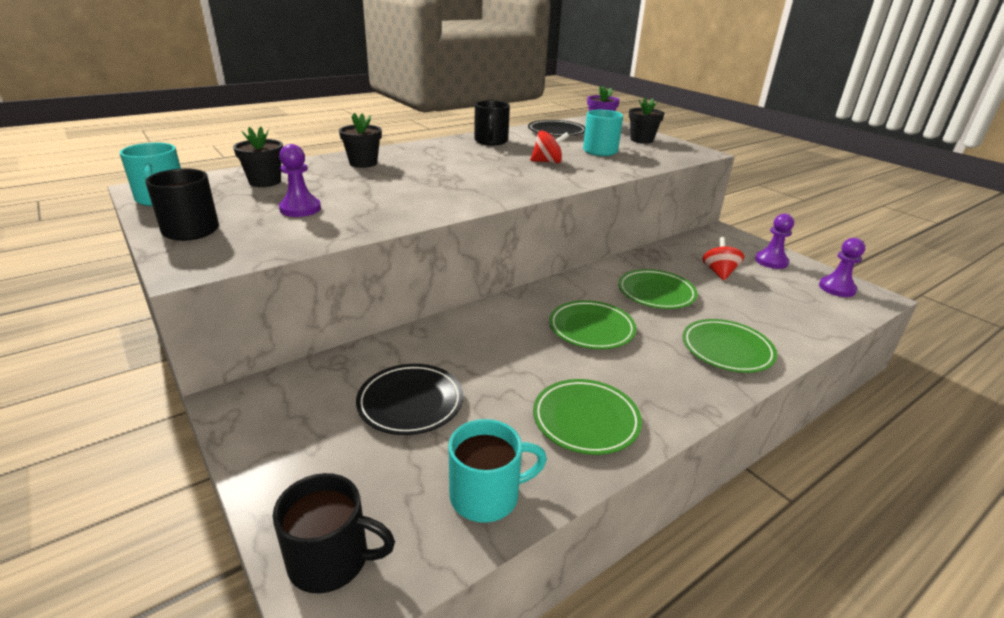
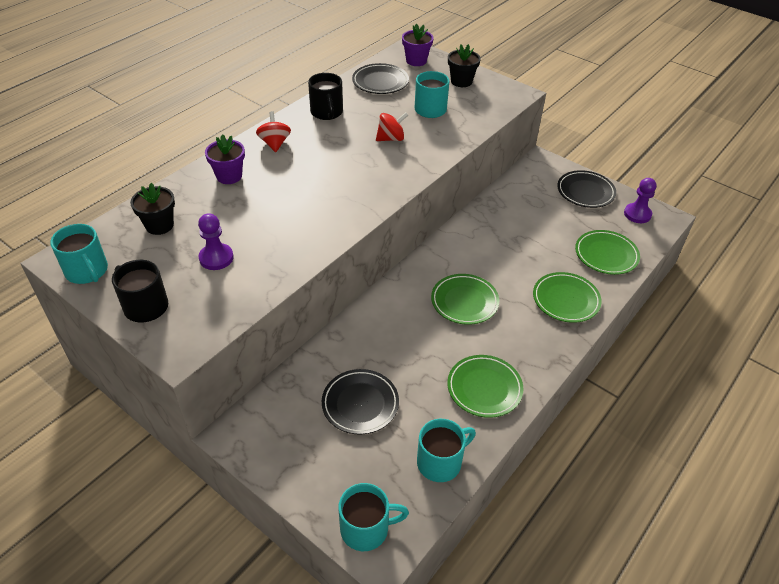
camera: 15 degrees left, 15 degrees up
black mug [273,473,395,594] -> turquoise mug [339,483,409,551]
black flower pot [339,113,382,168] -> purple flower pot [205,134,245,184]
green plate [618,269,698,309] -> green plate moved to [575,230,640,275]
red spinning top [702,237,744,280] -> red spinning top moved to [256,111,291,152]
purple pawn [755,213,794,269] -> black plate [557,170,616,208]

